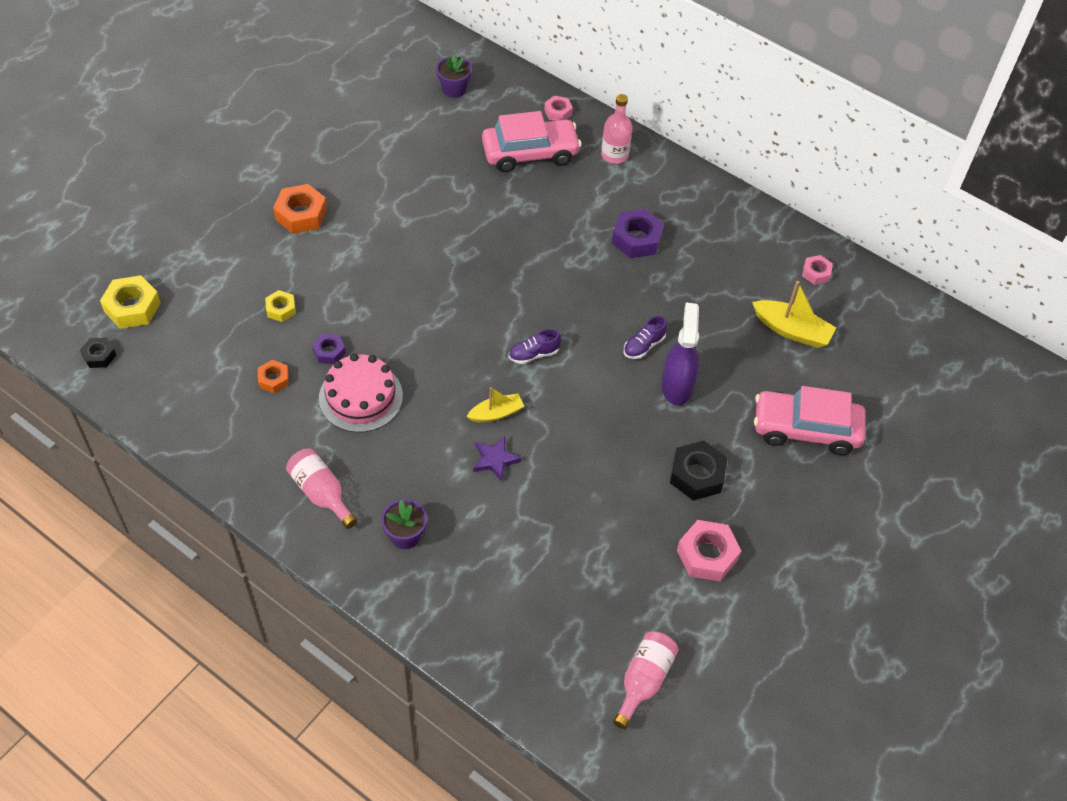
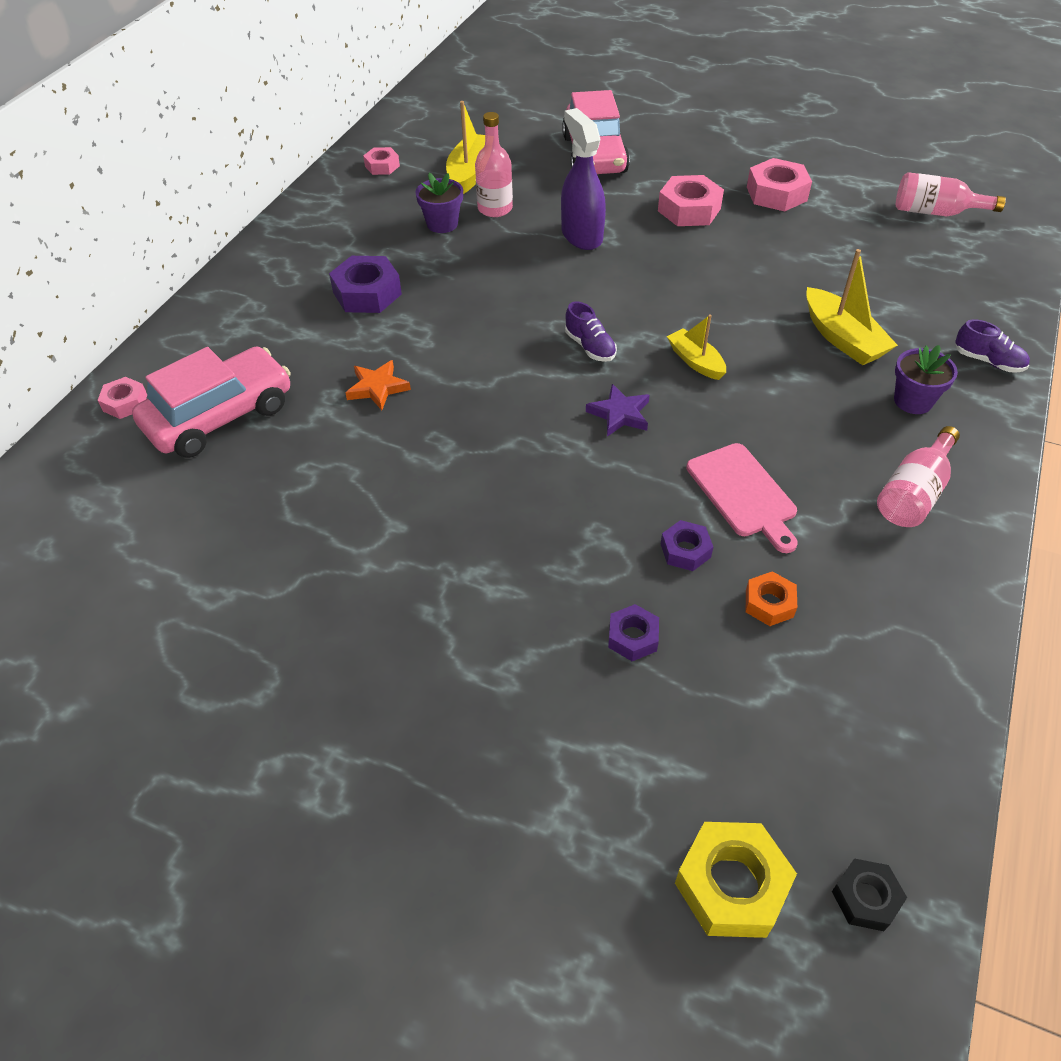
camera: 100 degrees left, 5 degrees down
yellow nut [265,290,296,322] -> purple nut [608,604,659,661]
orange nut [273,184,327,234] -> none
pink cake [319,353,403,433] -> pink cutting board [686,443,798,553]
purple flower pot [436,53,472,98] -> purple flower pot moved to [415,173,463,233]
purple star [473,436,521,482] -> purple star moved to [586,384,650,437]
pink car [482,111,582,172] -> pink car turned 75 degrees clockwise [132,347,291,458]
pink bottle [601,94,633,164] -> pink bottle moved to [475,112,513,217]
purple shoe [624,316,667,359] -> purple shoe moved to [955,319,1030,373]
purple spray bottle [662,303,699,405] -> purple spray bottle turned 75 degrees clockwise [561,108,606,250]
black nut [670,441,727,501] -> pink nut [658,175,724,226]
none -> orange star [346,360,411,410]
none -> yellow boat [806,249,898,365]

